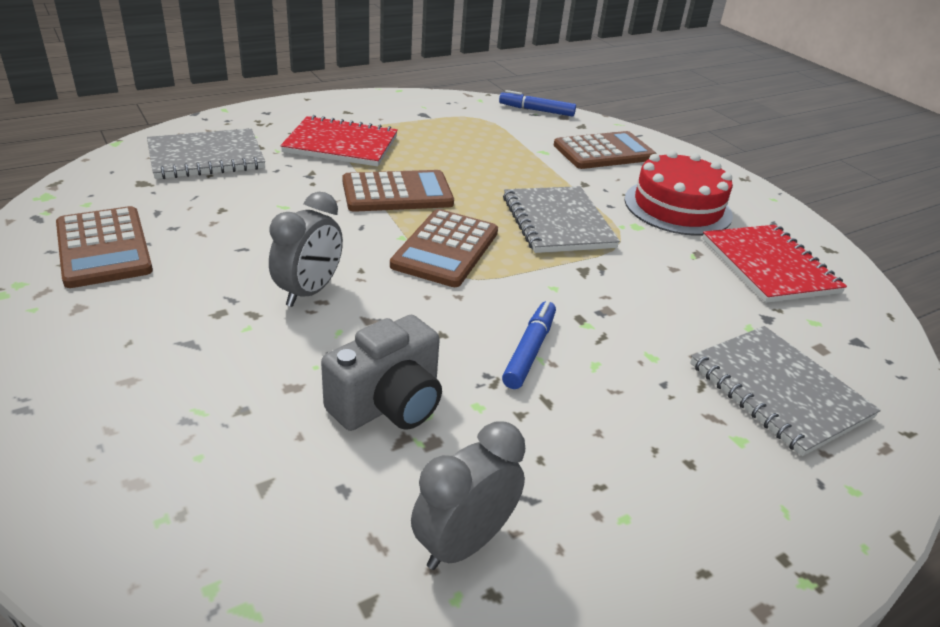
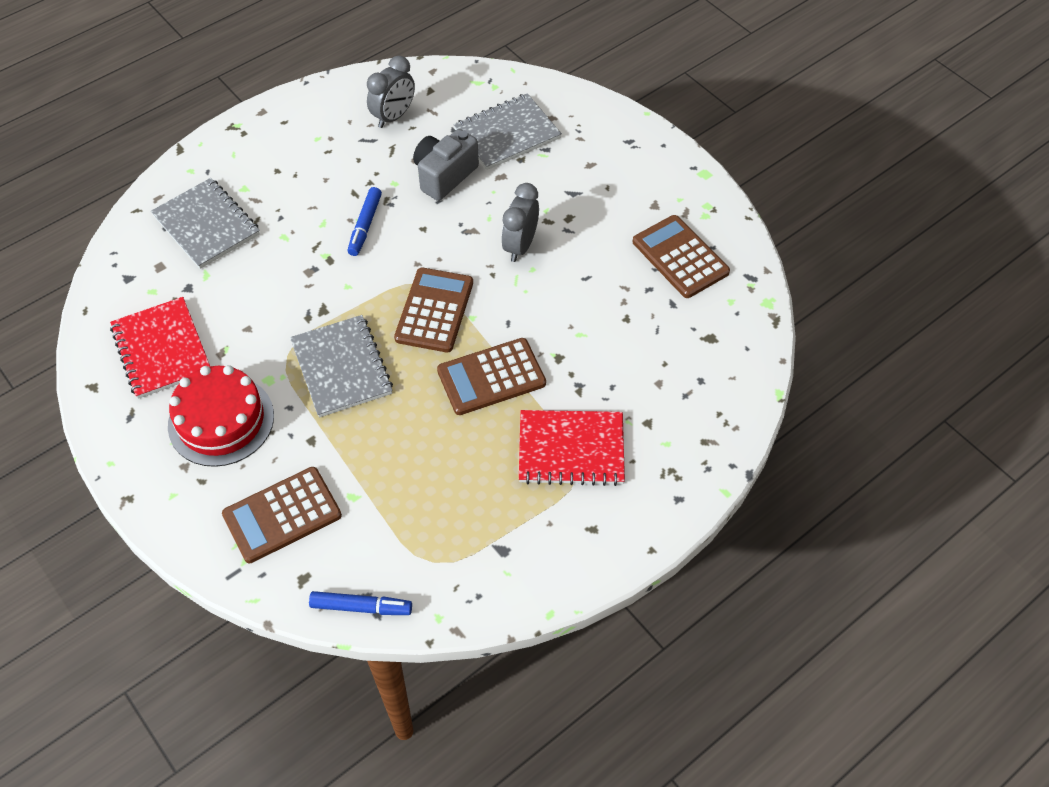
camera: 175 degrees right, 20 degrees up
grey notebook [147,128,265,179] -> grey notebook moved to [454,93,562,170]

